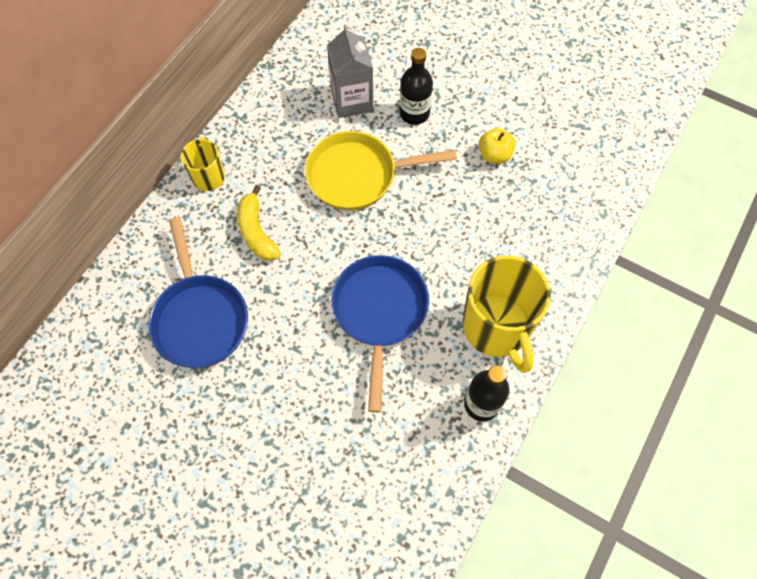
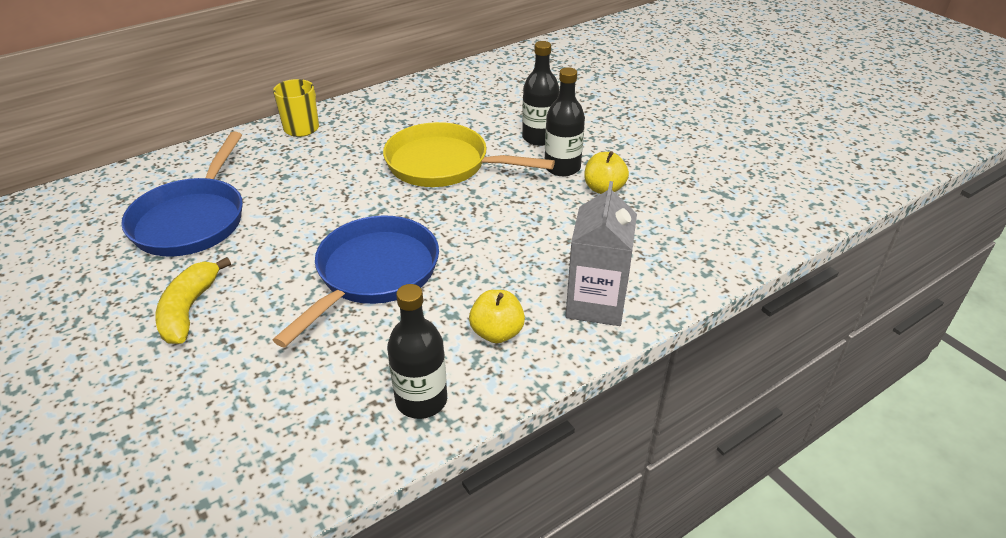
camera: 25 degrees right, 25 degrees down
yellow banana [237,185,281,261] -> yellow banana moved to [155,257,231,344]
grey carton [327,24,373,118] -> grey carton moved to [566,181,637,326]
yellow mug [463,256,551,373] -> yellow apple [469,290,525,343]
none -> black bottle [545,67,585,176]

